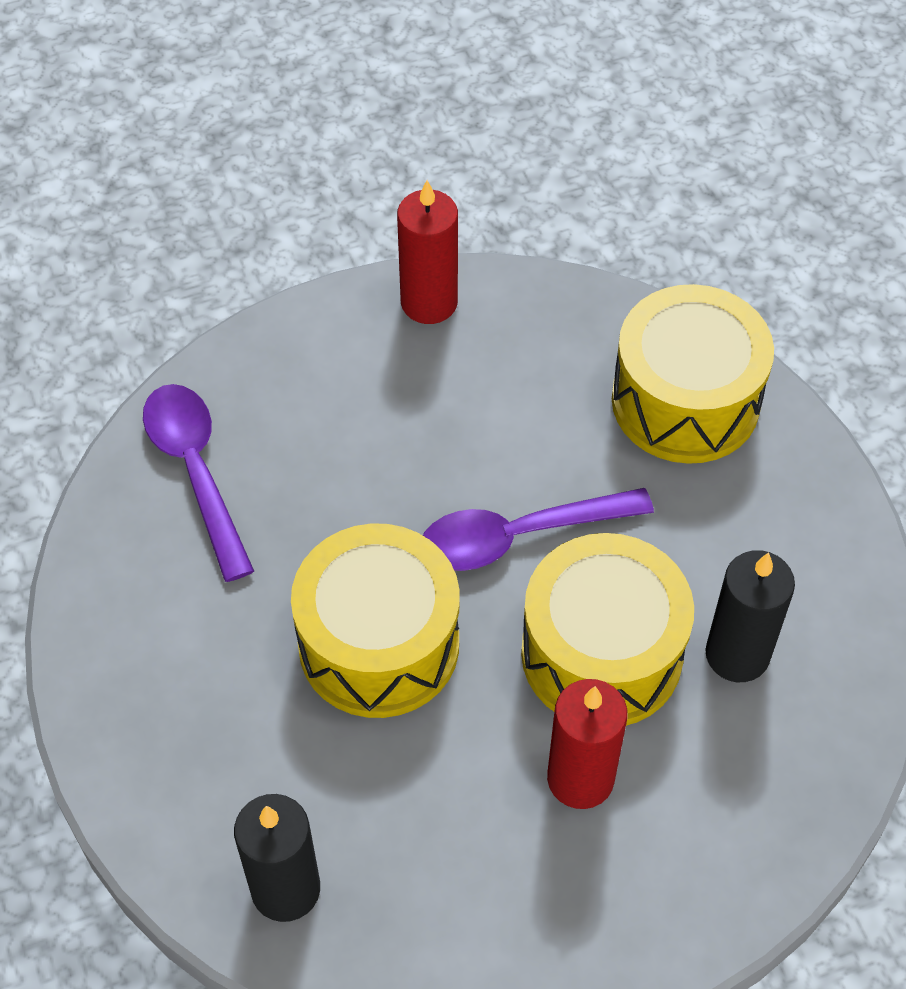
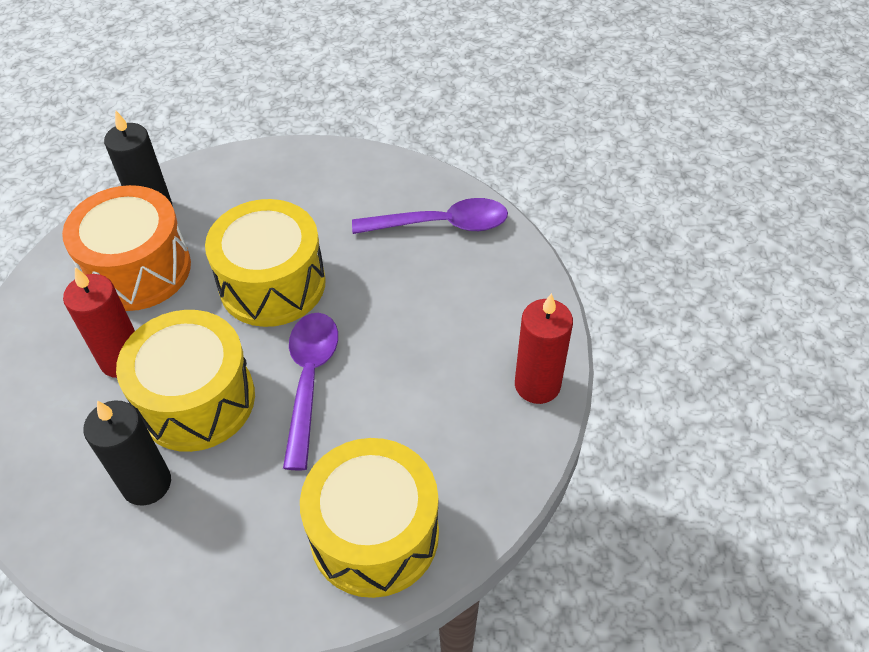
camera: 110 degrees right, 5 degrees down
none -> orange drum [62,185,191,311]

